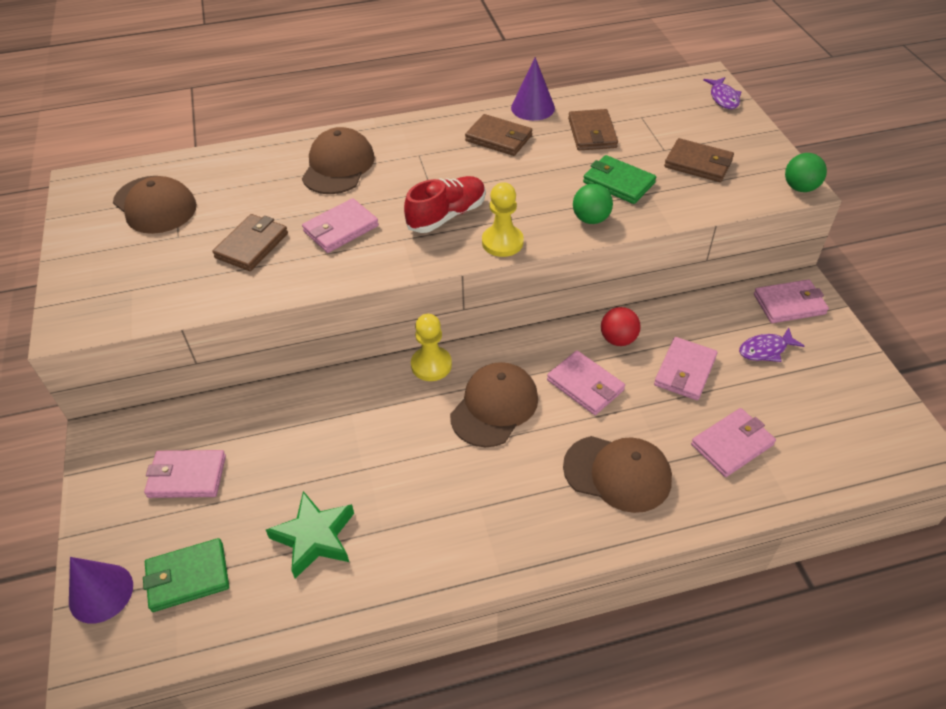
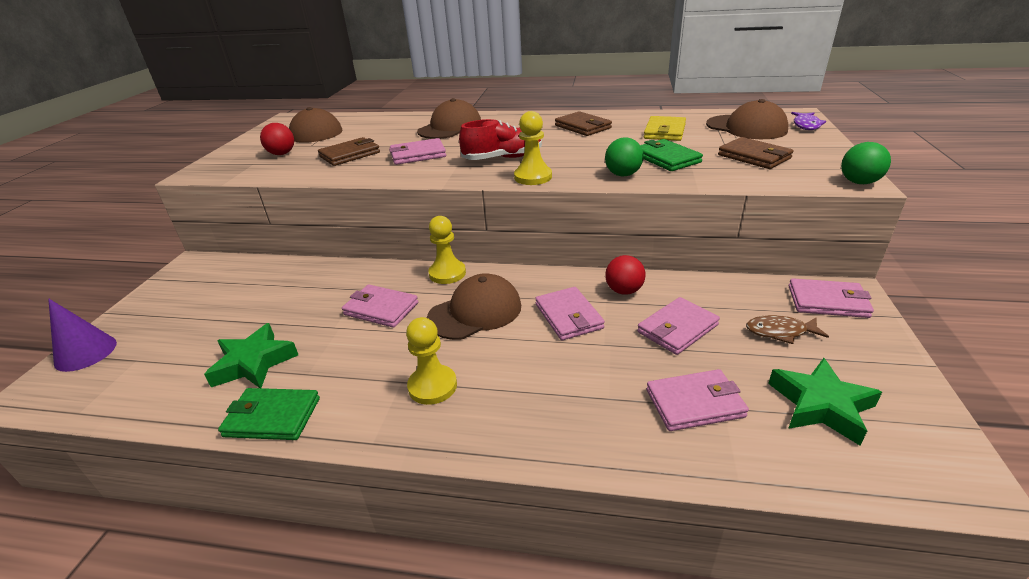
camera: 25 degrees right, 15 degrees down
green wallet [143,538,229,612] -> green wallet moved to [218,388,320,440]
pink wallet [144,450,226,498] -> pink wallet moved to [342,284,418,328]
purple cone [511,57,555,121] -> none
brown cap [563,436,672,513] -> brown cap moved to [706,99,789,139]
brown wallet [568,109,618,151] -> yellow wallet [644,116,686,141]
purple fish [739,328,804,362] -> brown fish [746,315,829,344]
none -> red ball [260,123,294,155]
none -> yellow pawn [406,317,457,405]
none -> green star [768,358,882,445]

